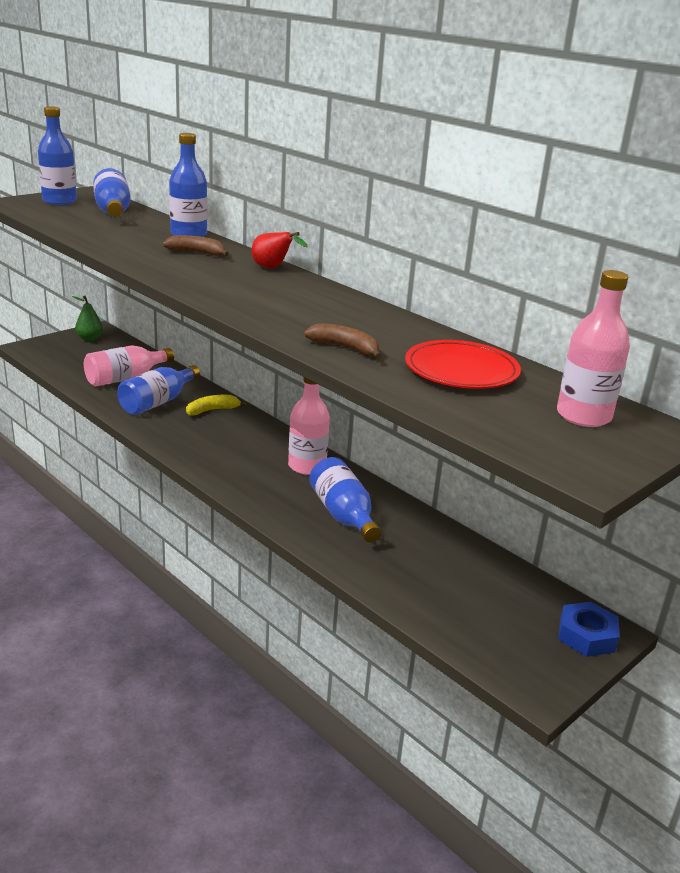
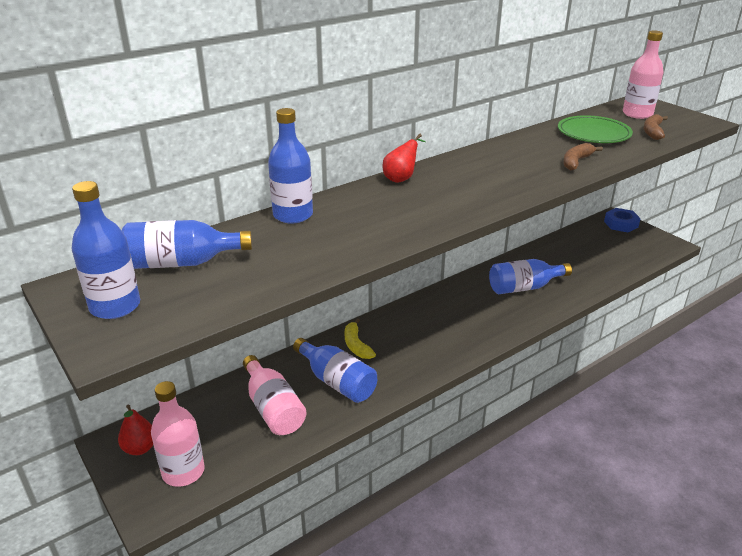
camera: 80 degrees left, 5 degrees up
green pear [72,296,103,341] -> red pear [118,405,153,455]
brown banana [162,235,229,256] -> brown banana moved to [644,114,668,140]
pink bottle [288,377,330,475] -> pink bottle moved to [151,381,205,487]
red plate [405,340,521,389] -> green plate [558,115,633,143]

